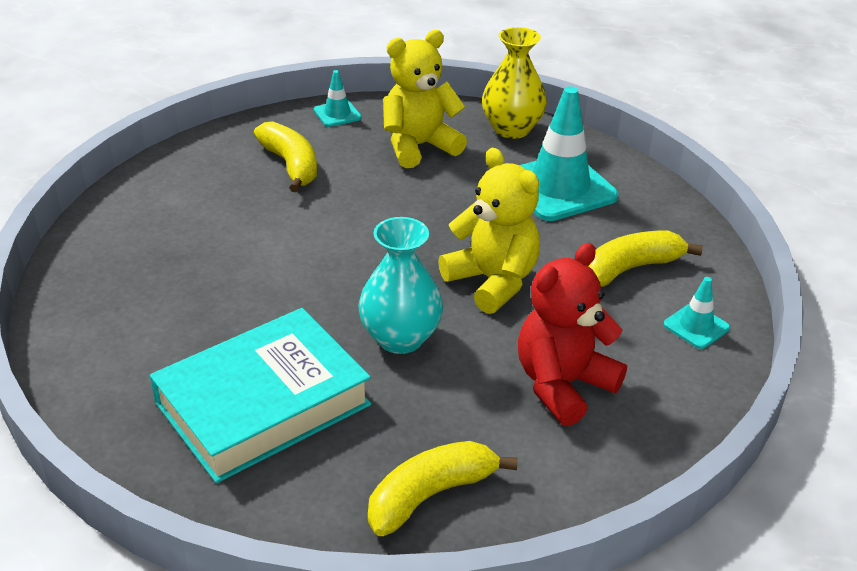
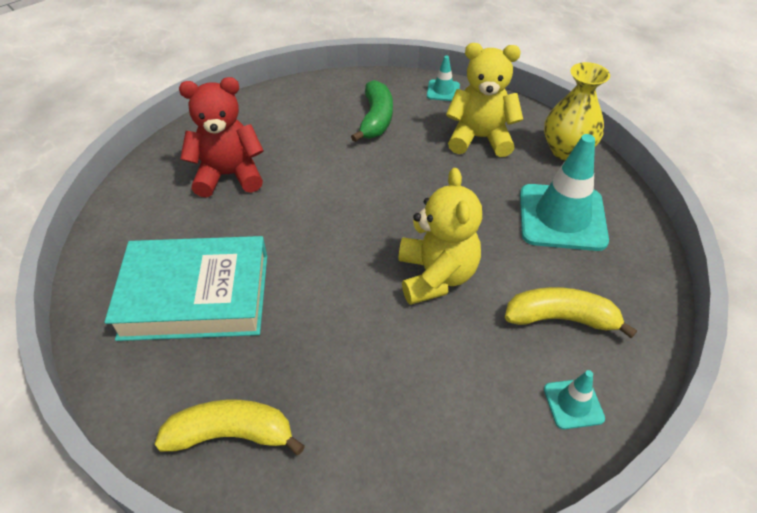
camera: 35 degrees right, 10 degrees up
yellow banana [254,121,317,192] -> green banana [351,80,393,142]
turquoise vase [358,217,443,354] -> none
red teddy bear [518,243,627,426] -> red teddy bear moved to [179,77,264,198]

